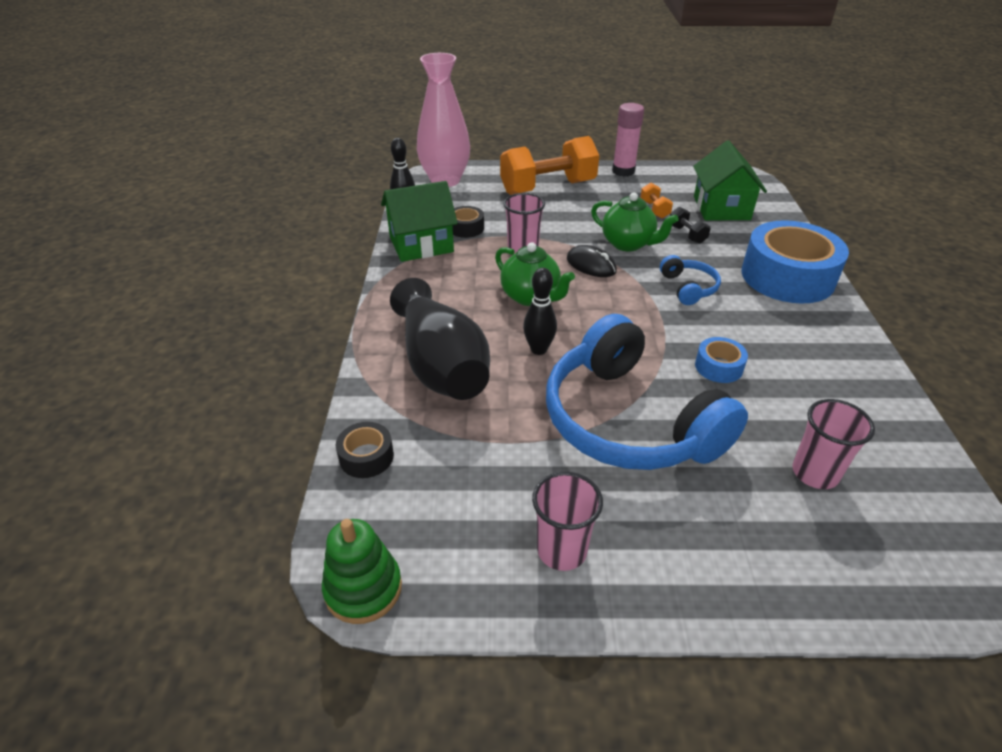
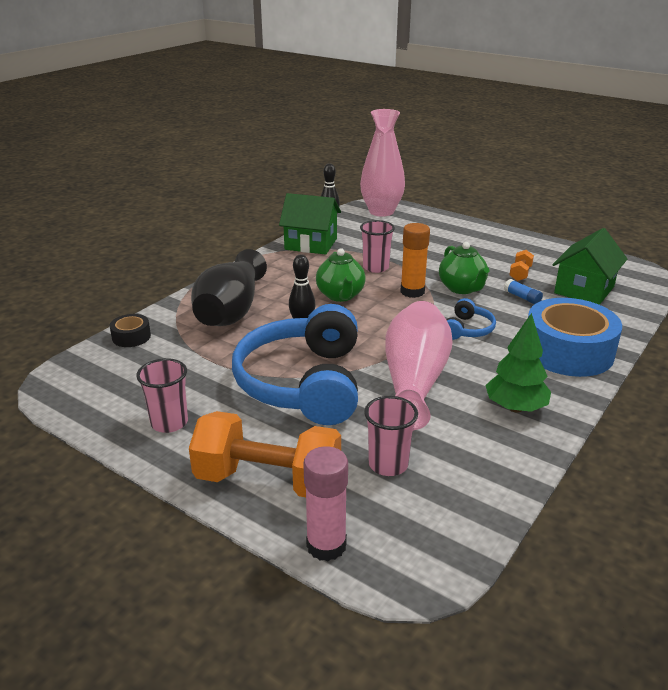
camera: 35 degrees right, 10 degrees down
green stacking toy [322,519,402,624] -> none
black tape [453,206,484,238] -> none
orange dumbbell [500,136,599,195] -> orange dumbbell moved to [189,411,341,497]
black mouse [567,245,617,277] -> orange glue stick [400,223,430,298]
pink glue stick [612,103,644,177] -> pink glue stick moved to [303,446,348,561]
black dumbbell [670,207,711,244] -> blue glue stick [504,279,543,304]
blue tape [695,337,748,383] -> pink vase [385,301,453,430]
none -> green tree [485,313,551,413]

